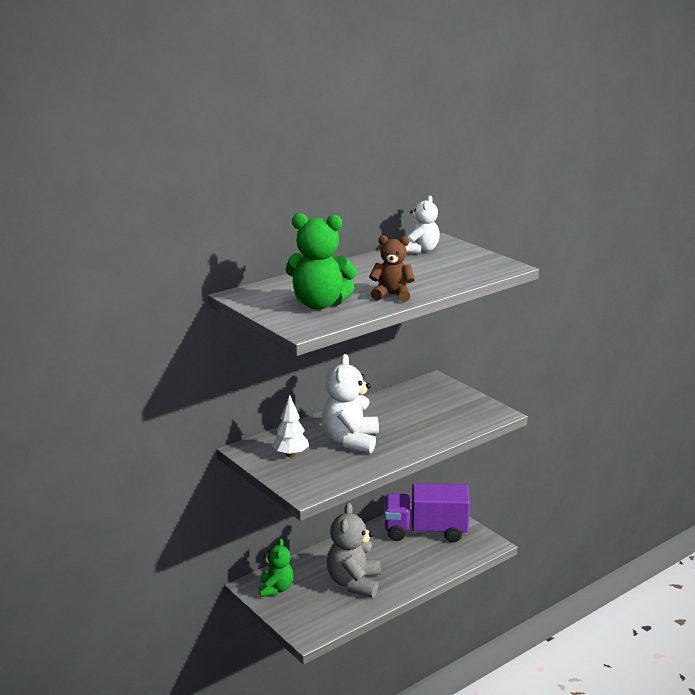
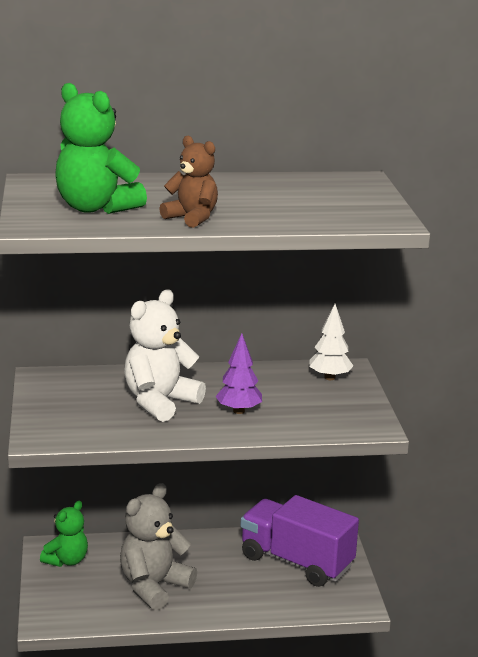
camera: 30 degrees right, 0 degrees up
white tree [272,395,309,457] -> white tree moved to [309,304,353,380]
white teddy bear [405,195,440,253] -> none
none -> purple tree [215,333,262,414]

